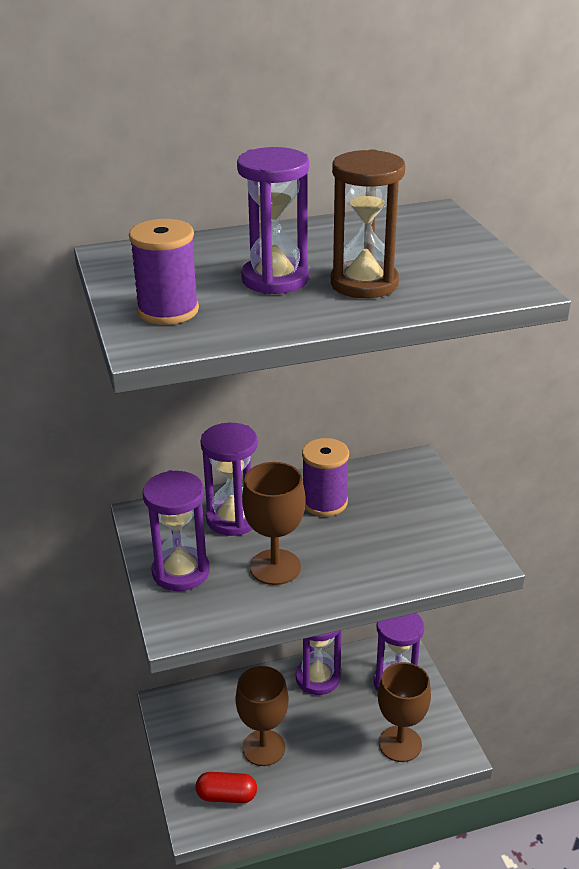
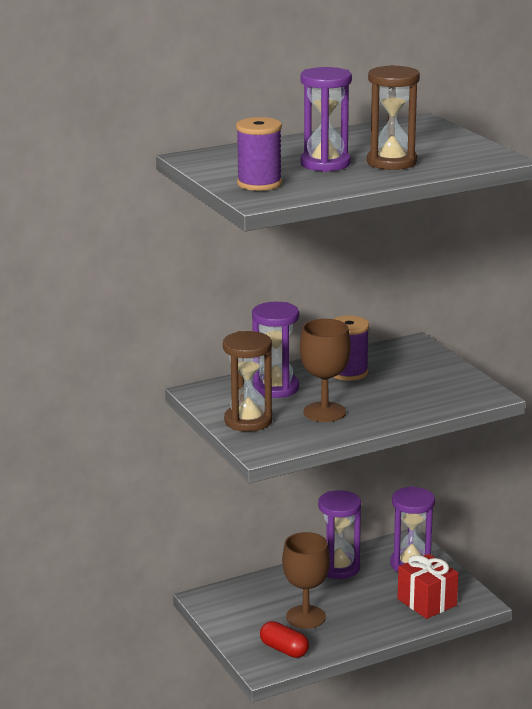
camera: 10 degrees left, 10 degrees down
purple hourglass [143,470,210,591] -> brown hourglass [223,331,272,432]
red capsule [196,772,257,803] -> red capsule turned 45 degrees clockwise [260,621,309,658]
brown goblet [378,662,431,762] -> red gift [397,554,459,619]

